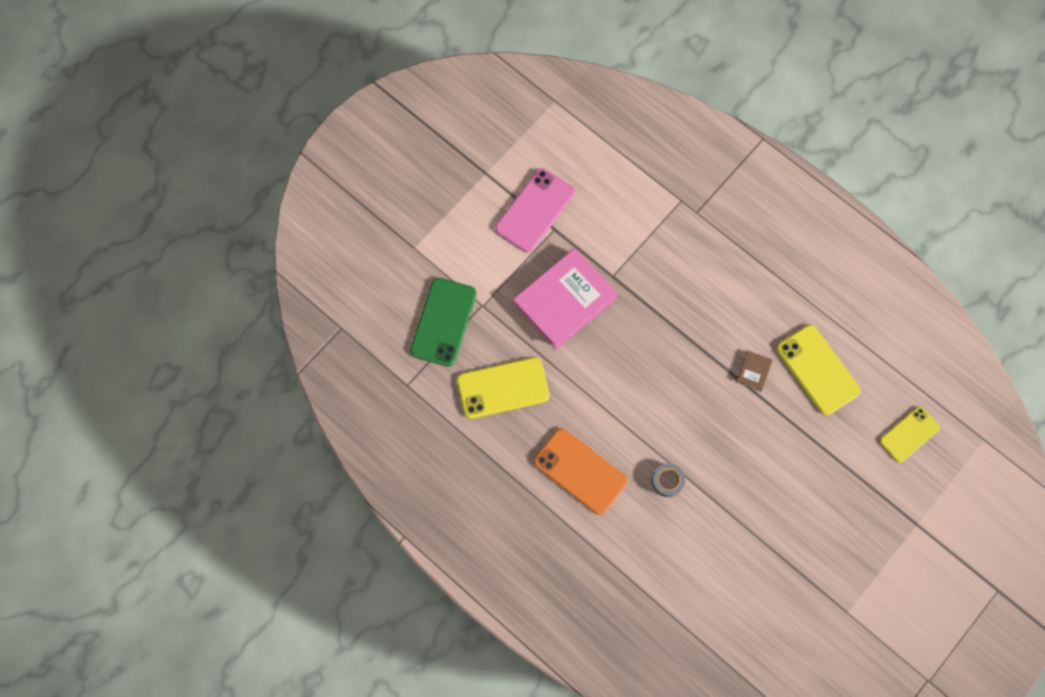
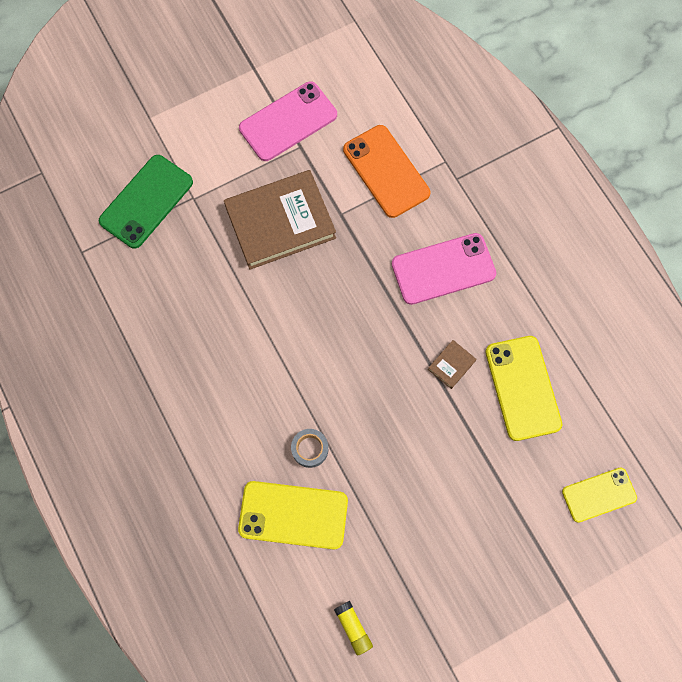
camera: 20 degrees right, 0 degrees up
yellow phone [457,357,549,419] -> yellow phone moved to [238,481,348,550]
pink book [513,248,618,350] -> brown book [224,170,336,270]
orange phone [534,428,628,515] -> orange phone moved to [343,125,430,218]
none -> yellow glue stick [334,601,373,655]
none -> pink phone [392,233,496,305]

